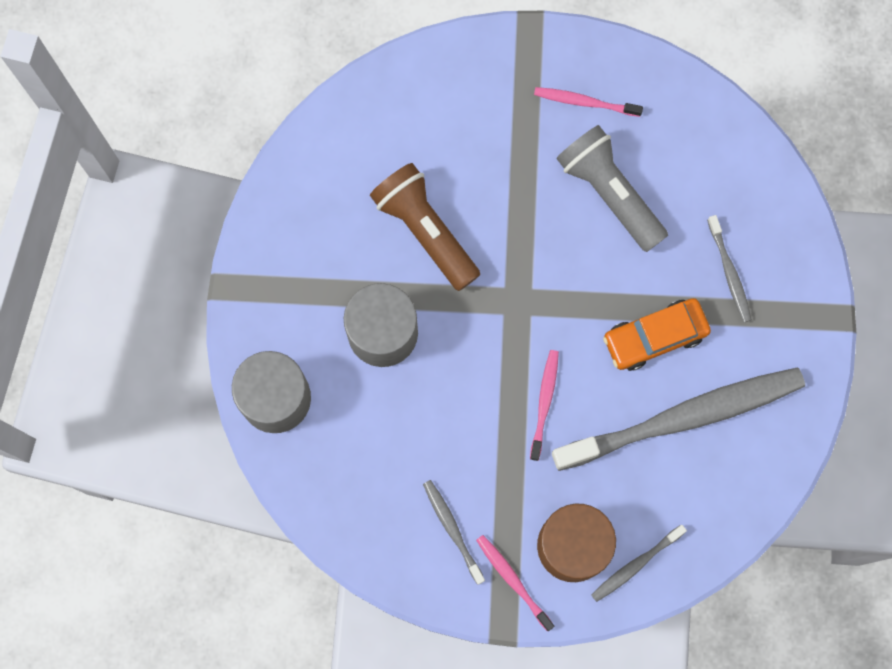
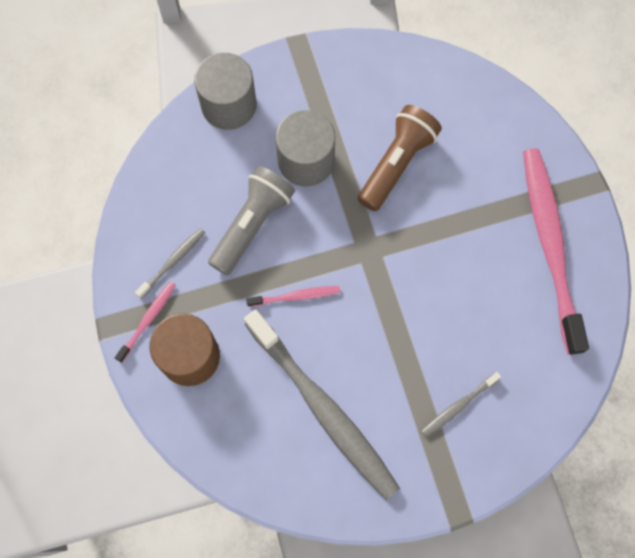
camera: 70 degrees right, 5 degrees down
pink toothbrush [534,87,643,117] -> pink toothbrush [523,148,589,355], size x2.33
grey flashlight [557,125,668,252] -> grey flashlight moved to [208,166,295,275]
grey toothbrush [591,525,687,602] -> none
orange car [603,298,711,371] -> none

